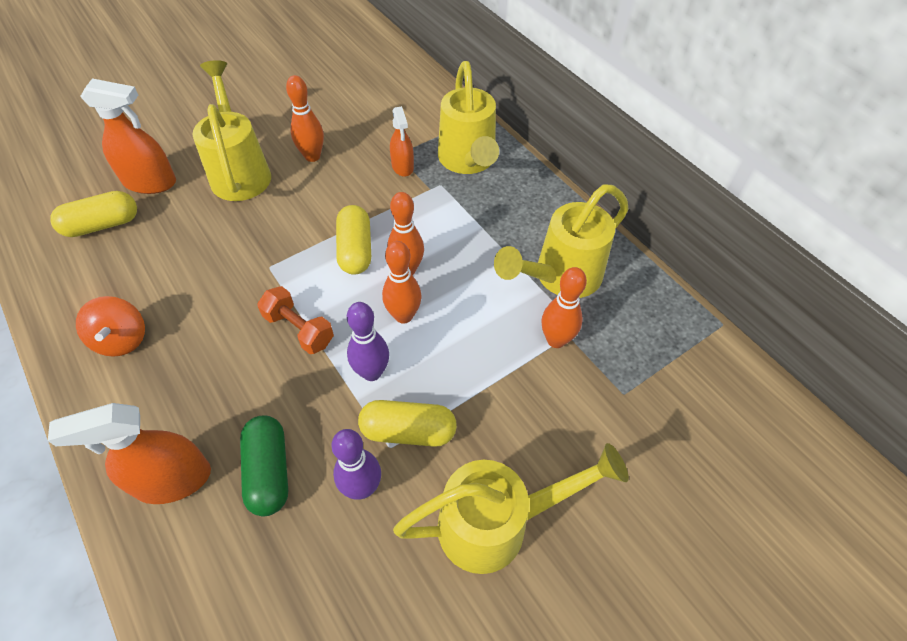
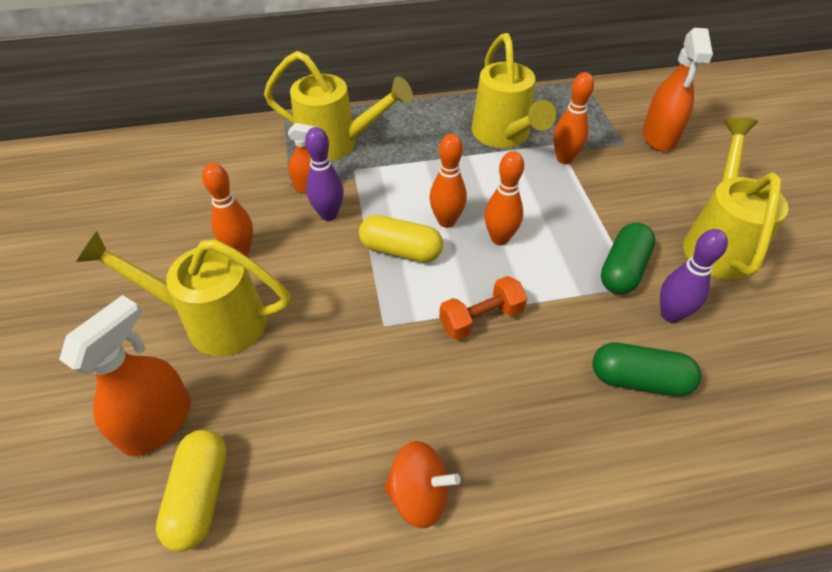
camera: 65 degrees left, 5 degrees down
orange spray bottle [48,403,211,504] -> orange spray bottle moved to [643,28,713,152]
purple bowling pin [347,302,389,381] -> purple bowling pin moved to [305,127,344,221]
yellow capsule [358,400,457,447] -> green capsule [601,223,655,294]

